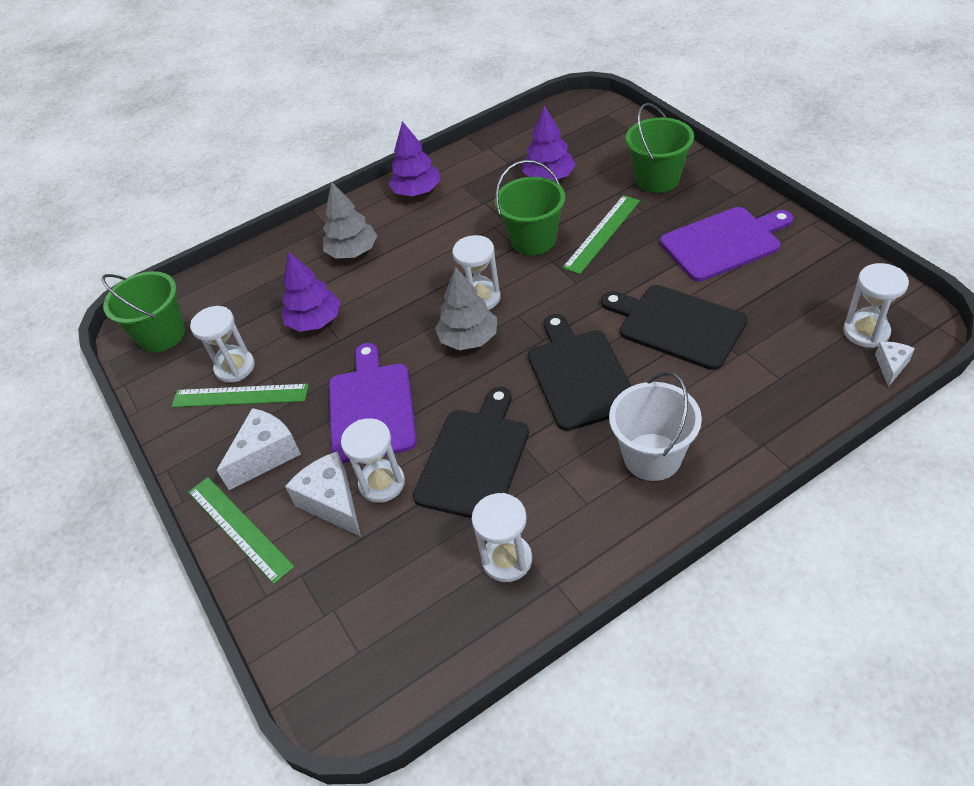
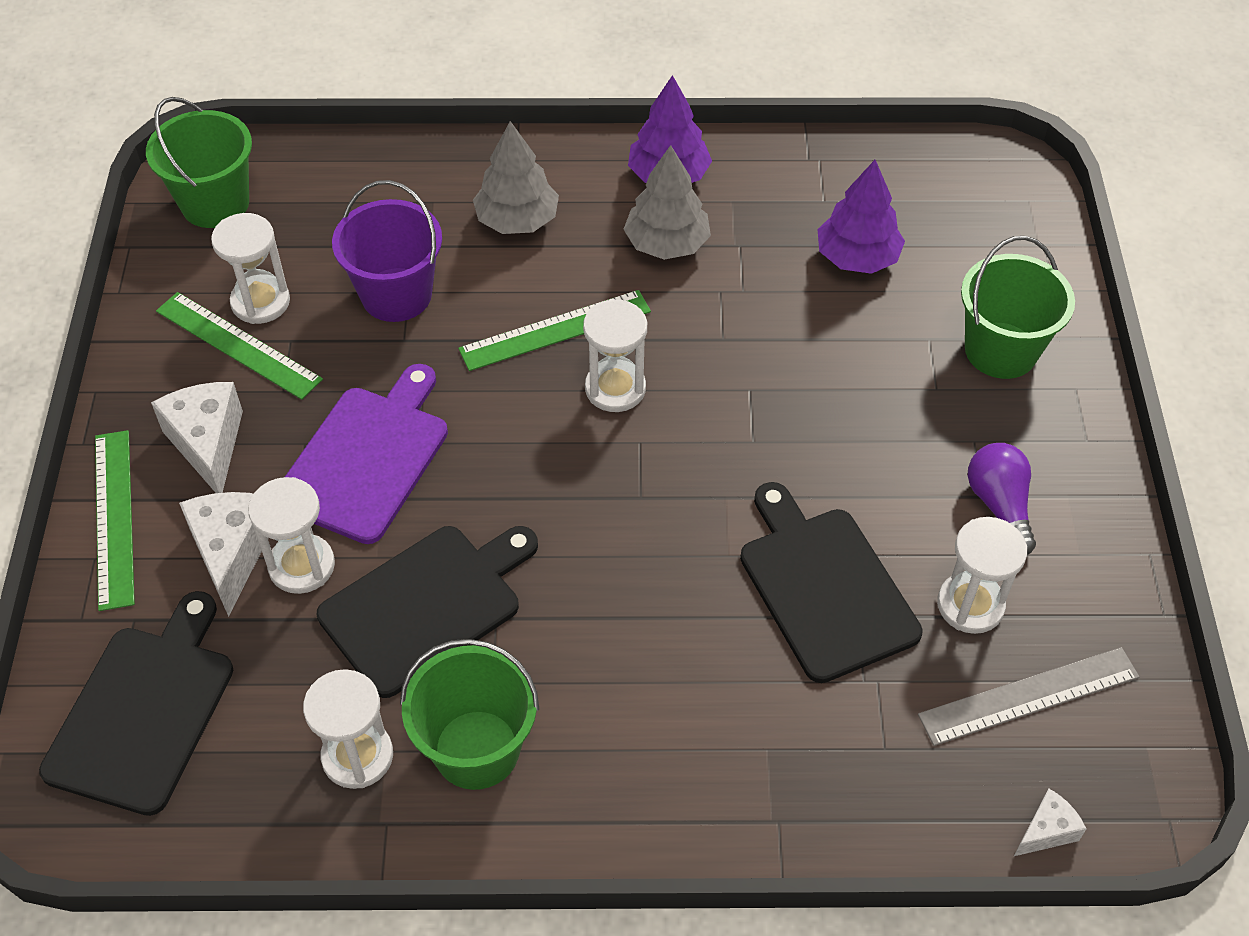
camera: 25 degrees right, 5 degrees up
white cheese [217,408,301,490] -> white cheese turned 90 degrees counterclockwise [151,382,243,493]
purple tree [281,252,341,332] -> purple bucket [332,180,442,322]
grey tree [435,267,497,350] -> grey tree moved to [623,145,711,260]
green bucket [495,160,565,255] -> green bucket moved to [400,639,539,790]
black cutting board [528,314,631,431] -> black cutting board moved to [39,591,233,816]
green ruler [562,195,640,274] -> green ruler moved to [458,290,651,371]
white bucket [609,371,702,481] -> none
purple cutting board [660,207,793,282] -> purple light bulb [968,443,1036,555]
white hourglass [843,263,909,348] -> white hourglass moved to [937,517,1027,634]
none -> grey ruler [918,647,1140,746]

